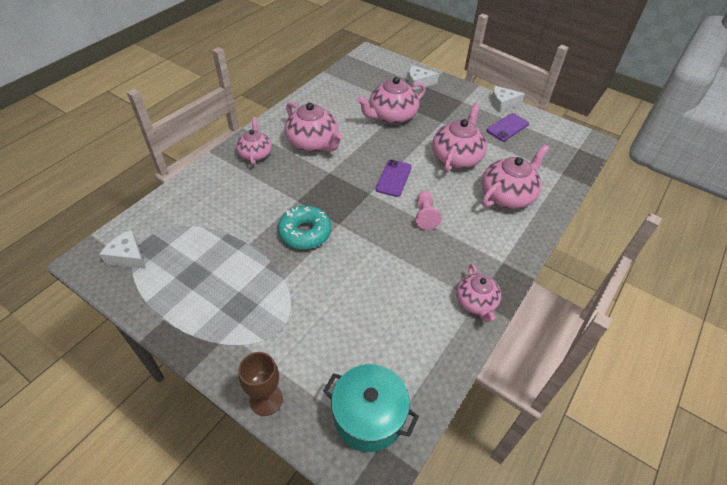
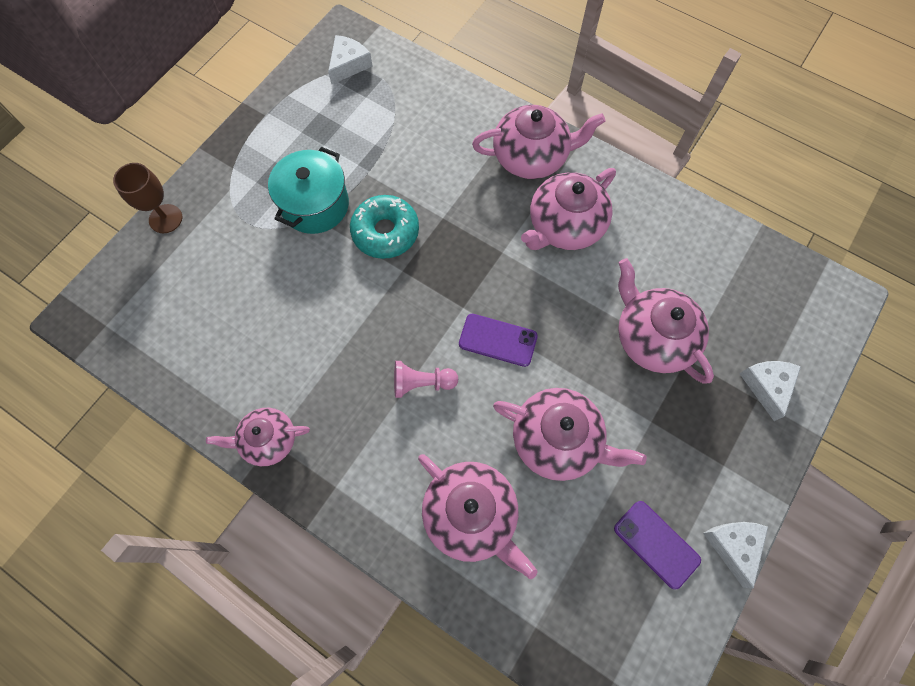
camera: 90 degrees right, 20 degrees up
pink teapot [236,117,272,165] -> pink teapot [472,105,606,179], size x1.56
turquoise pot [323,364,419,452] -> turquoise pot moved to [268,147,349,234]

